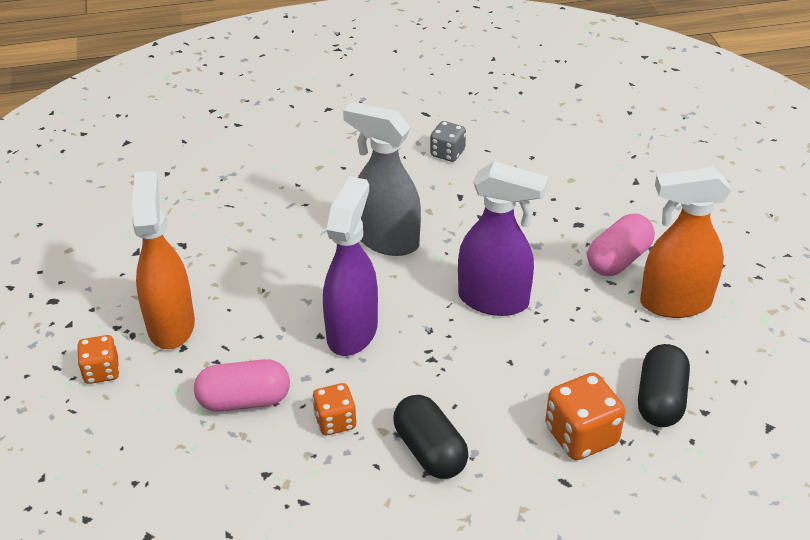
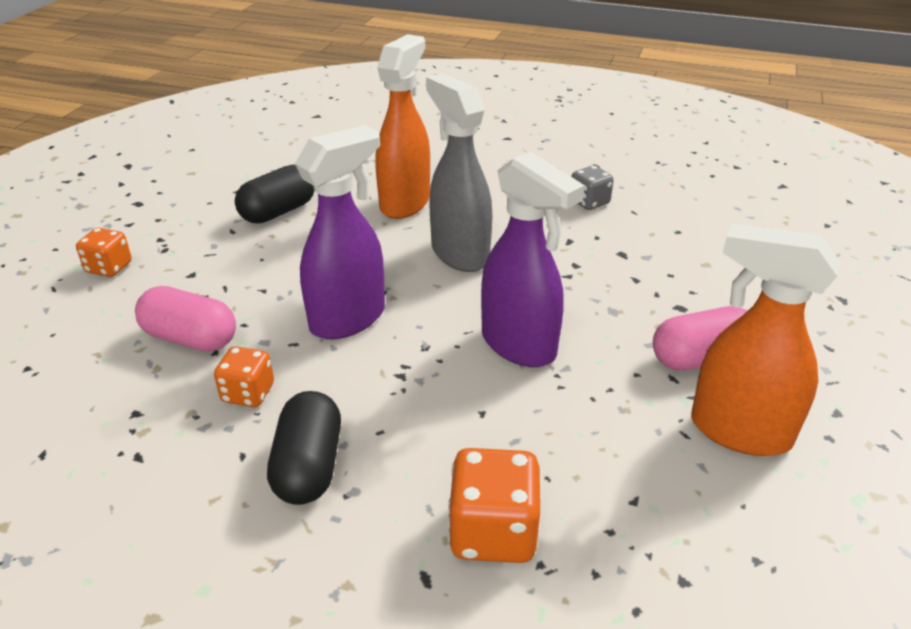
camera: 30 degrees right, 5 degrees down
orange spray bottle [132,171,195,349] -> orange spray bottle moved to [375,34,430,219]
black capsule [638,344,690,427] -> black capsule moved to [235,165,314,223]

